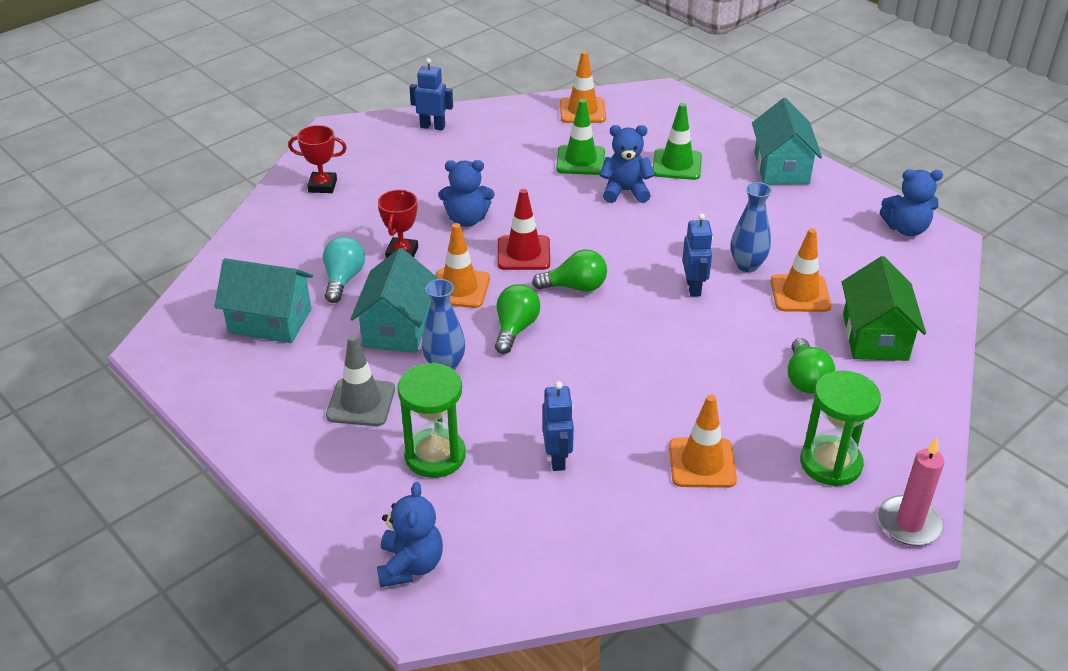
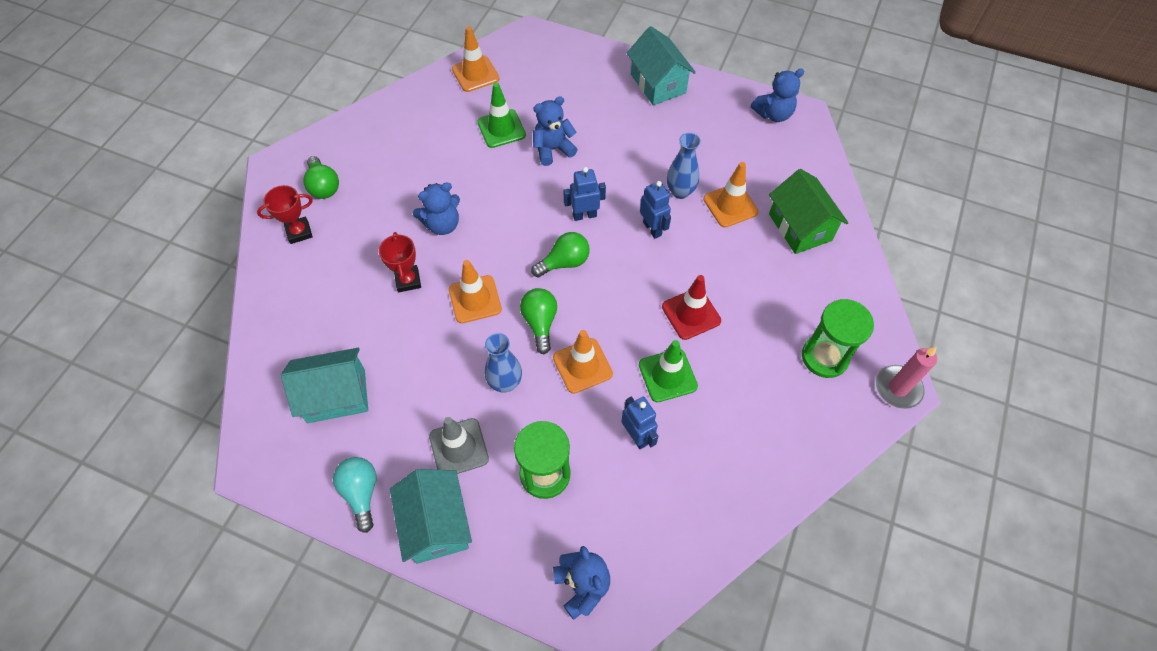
camera: 25 degrees left, 20 degrees up
turquoise light bulb [323,236,365,303] -> turquoise light bulb moved to [333,457,376,533]
turquoise house [350,248,437,353] -> turquoise house moved to [390,469,472,564]
blue robot [409,58,453,130] -> blue robot moved to [564,167,606,221]
red traffic cone [497,189,550,270] -> red traffic cone moved to [662,275,721,340]
green traffic cone [653,103,702,180] -> green traffic cone moved to [639,340,698,402]
orange traffic cone [669,395,737,488] -> orange traffic cone moved to [553,330,613,394]
green light bulb [788,338,835,394] -> green light bulb moved to [303,156,339,199]

